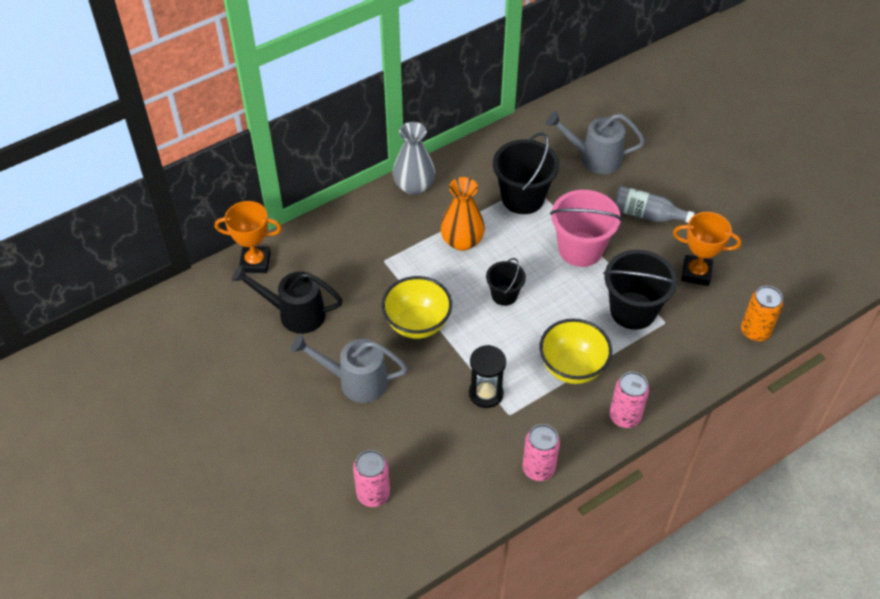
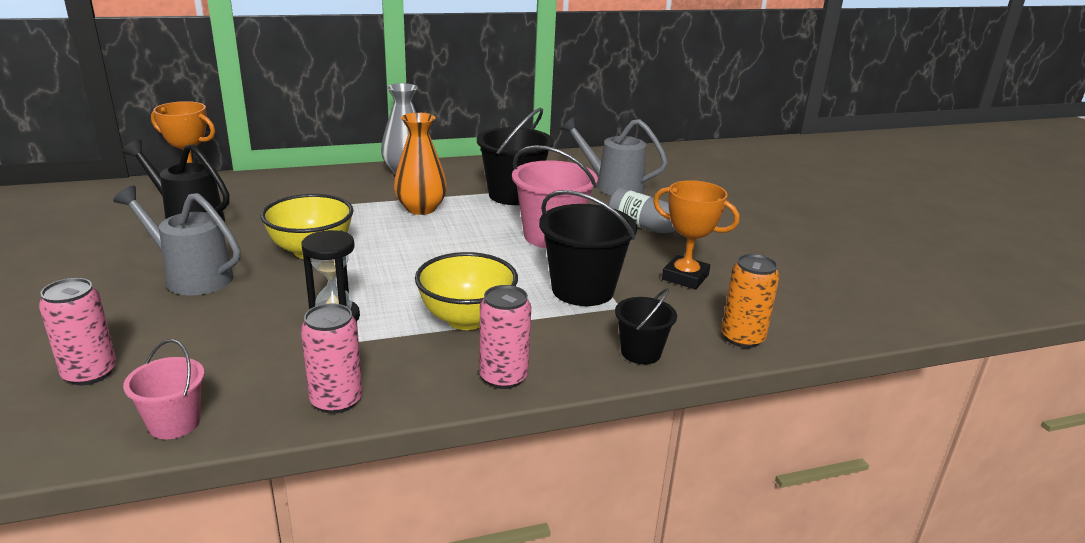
camera: 15 degrees right, 25 degrees down
black bucket [486,258,526,306] -> black bucket moved to [615,288,677,364]
none -> pink bucket [123,339,205,439]

